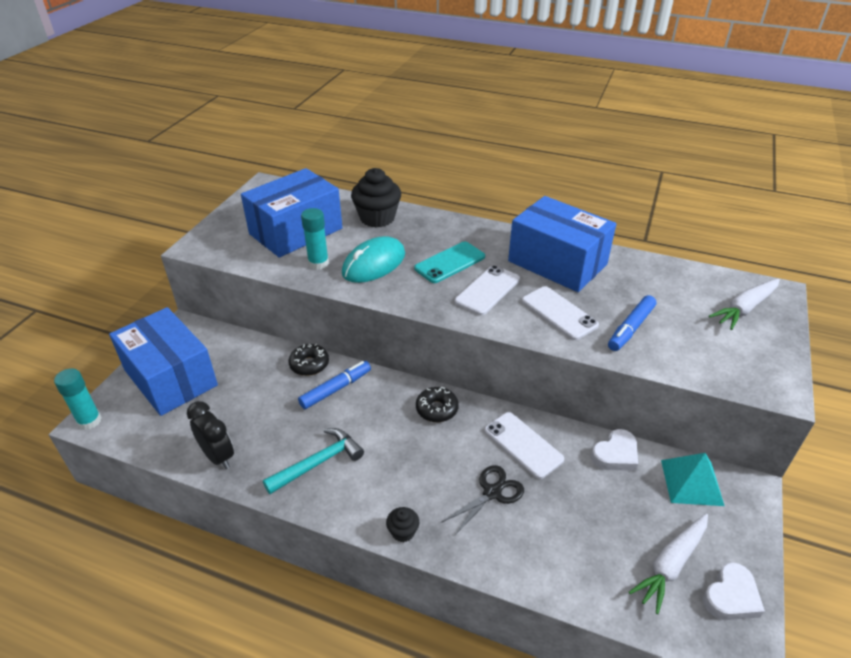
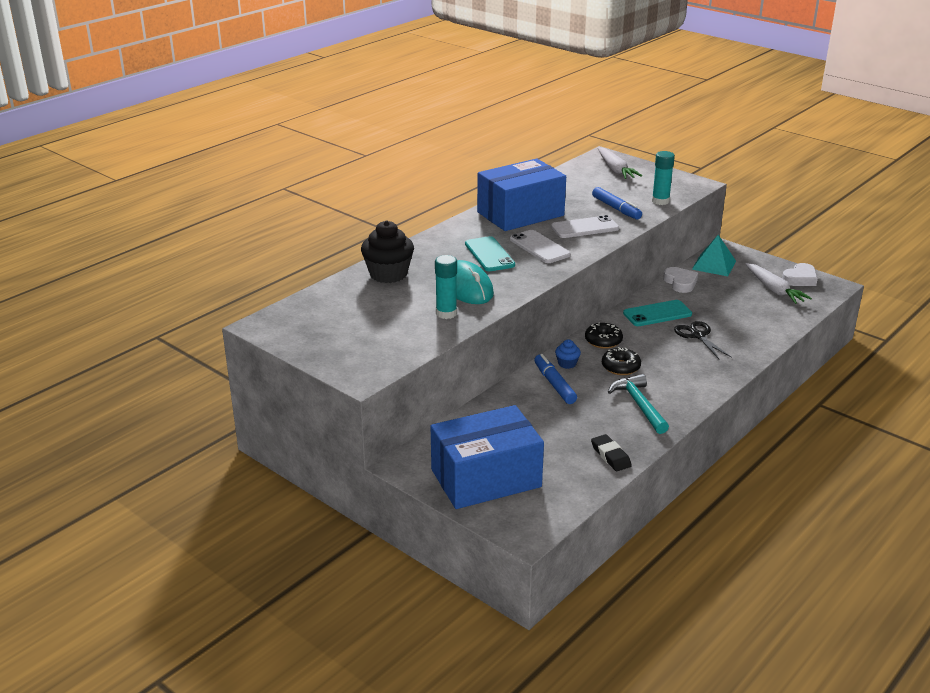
camera: 70 degrees left, 10 degrees down
turquoise glue stick [54,368,102,430] -> turquoise glue stick moved to [652,151,675,205]
black clock [187,401,234,469] -> black eraser [591,434,632,471]
blue box [241,168,342,257] -> none
black donut [288,344,329,376] -> black donut moved to [602,347,641,375]
black cupcake [386,507,419,542] -> none
white phone [484,412,564,479] -> turquoise phone [623,300,692,326]
white heart [703,562,765,620] -> white heart turned 75 degrees clockwise [782,263,818,286]
none -> blue cupcake [555,339,581,369]

